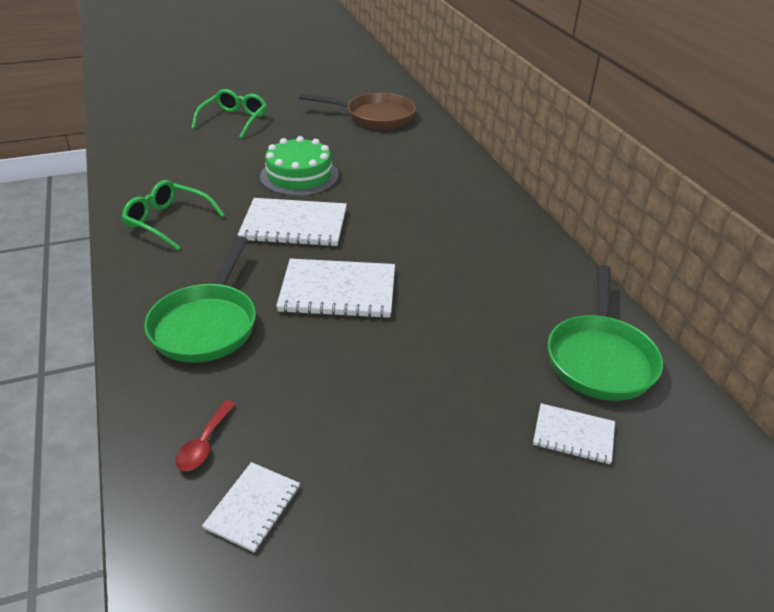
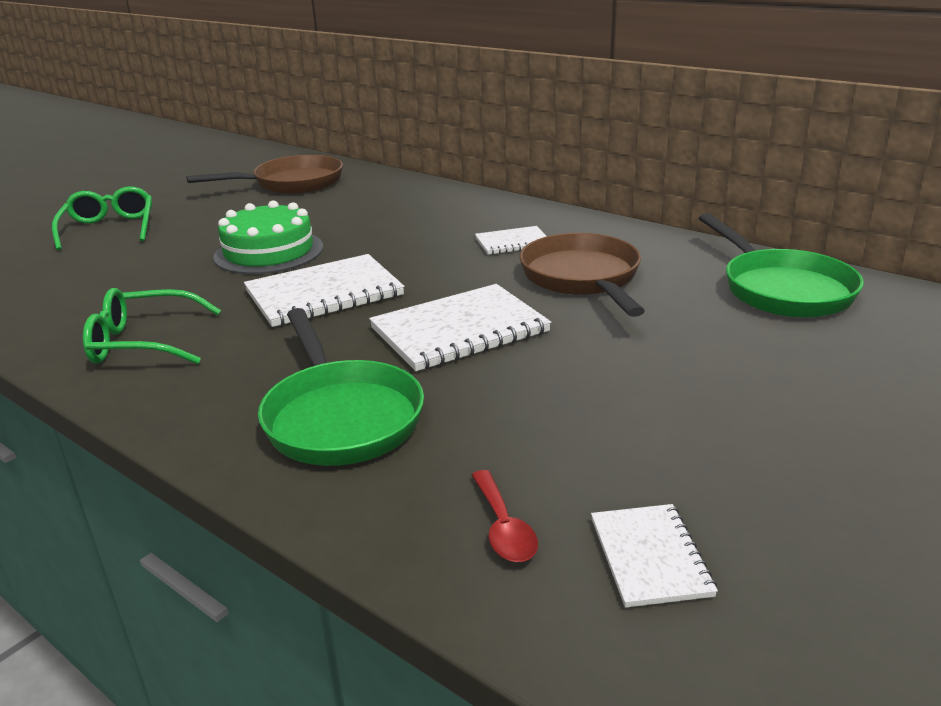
camera: 30 degrees left, 10 degrees down
white notebook [533,403,615,464] -> white notebook moved to [475,226,546,255]
none -> brown pan [520,233,645,317]

